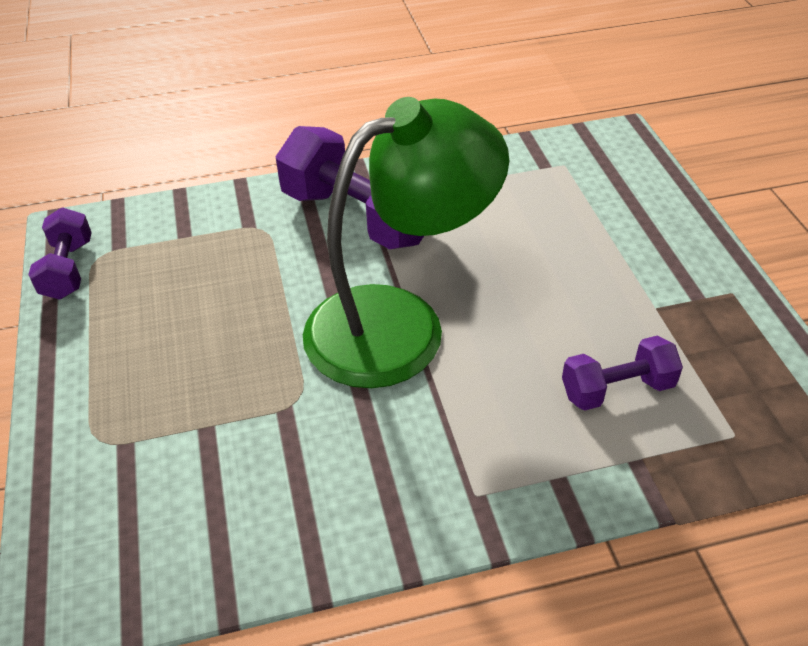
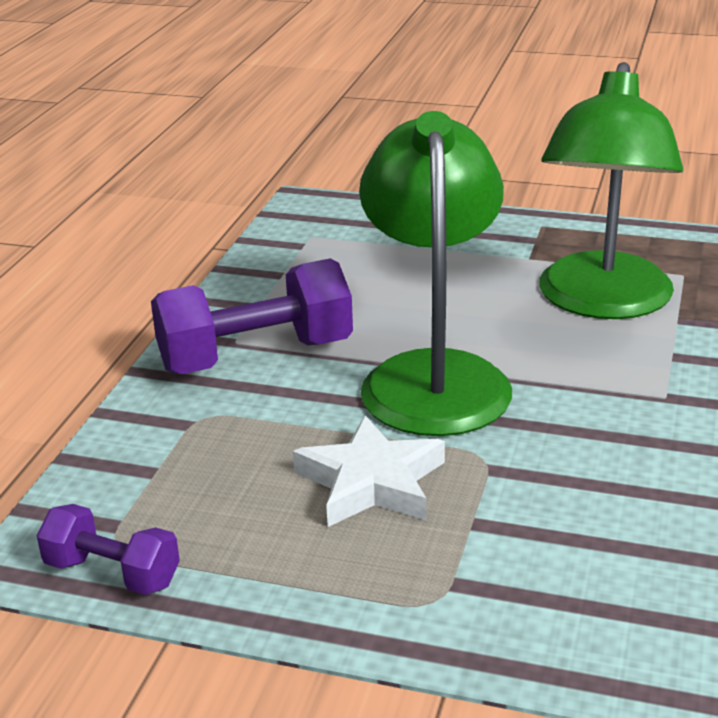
camera: 60 degrees left, 15 degrees down
purple dumbbell [562,336,683,411] -> green lamp [539,62,683,319]
none -> white star [293,415,445,527]

